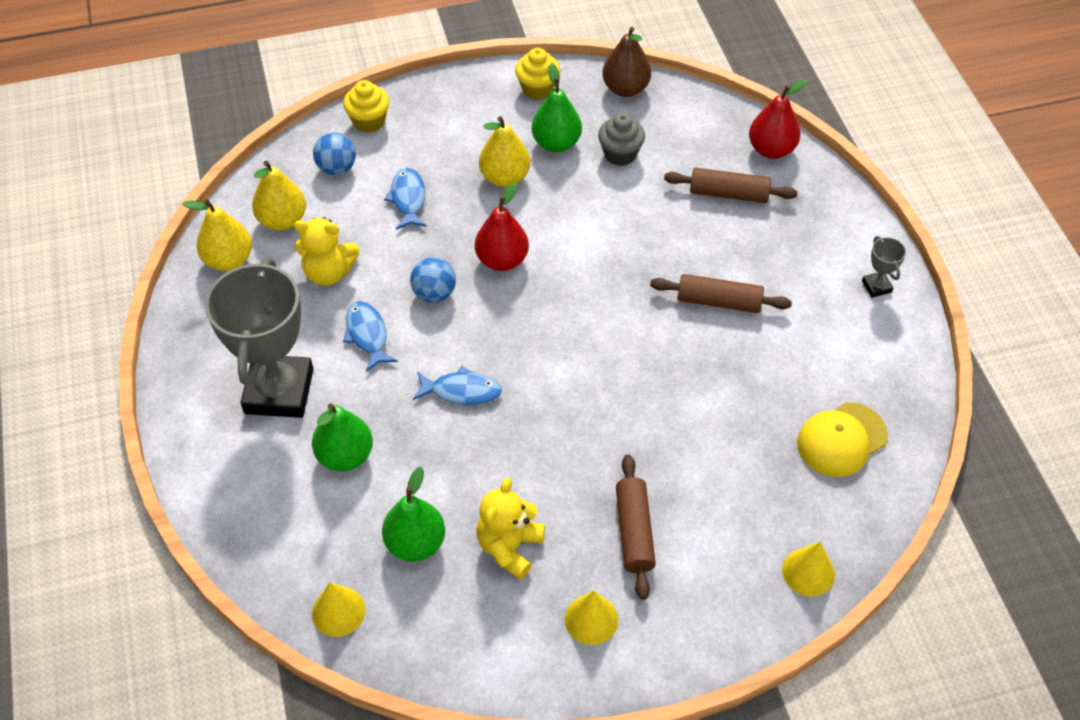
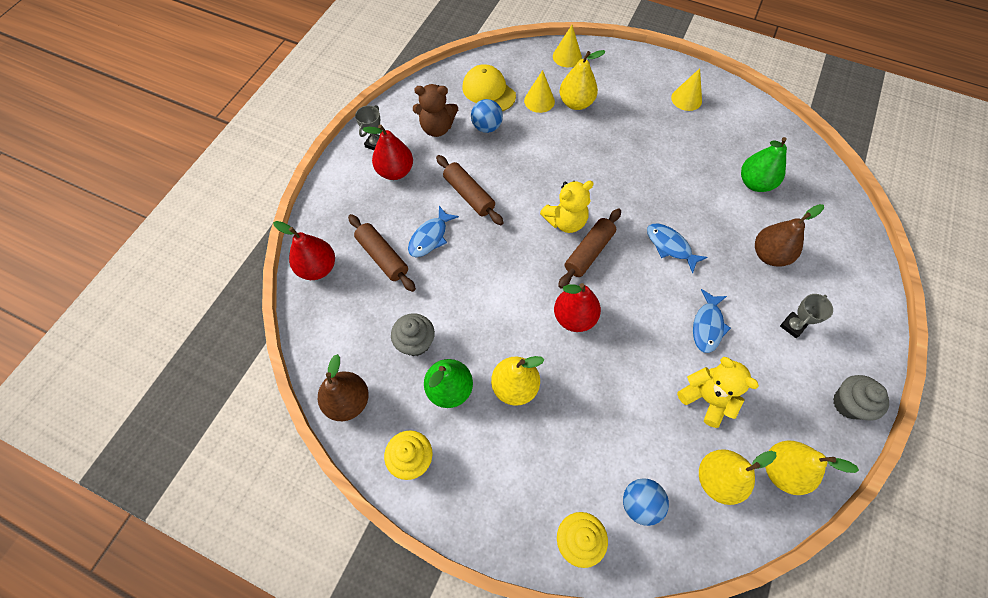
camera: 140 degrees left, 10 degrees up
grey trophy [205,258,314,418] -> grey trophy [780,294,833,338], size x0.40
green pear [312,403,373,471] -> brown pear [755,204,824,267]
yellow cone [312,582,365,637] -> yellow cone moved to [524,70,555,113]
blue fish [384,168,427,230] -> blue fish moved to [408,206,459,257]
blue ball [410,257,456,303] -> blue ball moved to [471,99,503,133]
yellow teddy bear [477,478,545,580] -> yellow teddy bear moved to [540,181,594,233]
brown rolling pin [616,455,656,600] -> brown rolling pin moved to [558,209,621,289]
yellow cap [797,402,888,477] -> yellow cap turned 135 degrees counterclockwise [463,64,516,111]
none -> red pear [362,124,413,180]
none -> brown teddy bear [413,84,458,137]
none -> yellow pear [560,50,606,110]
none -> grey cupcake [833,375,889,421]

